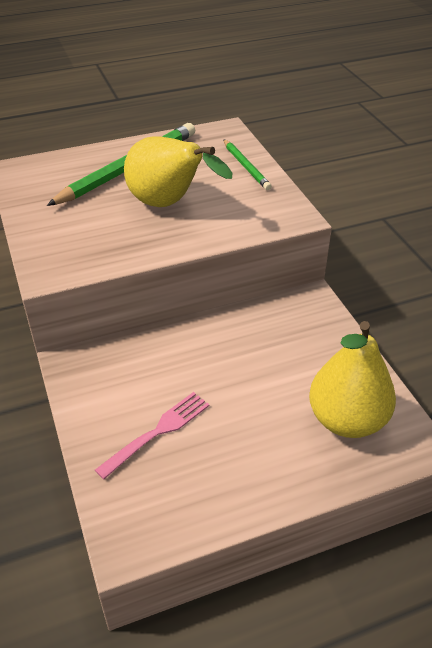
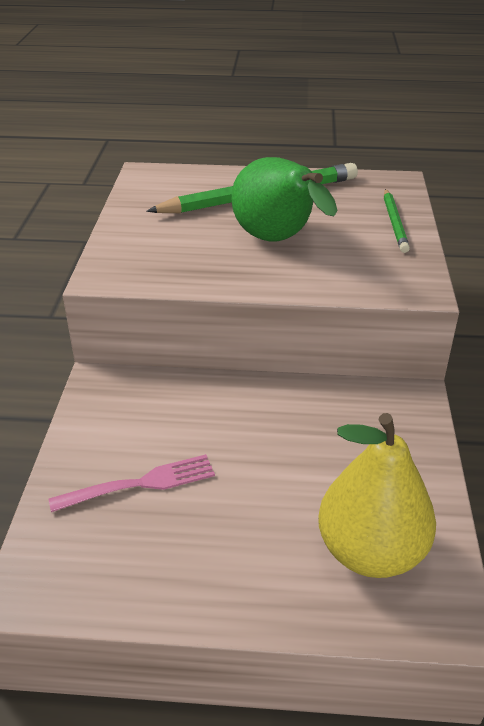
camera: 25 degrees right, 5 degrees down
yellow pear [124,136,232,207] -> green pear [232,157,337,241]

